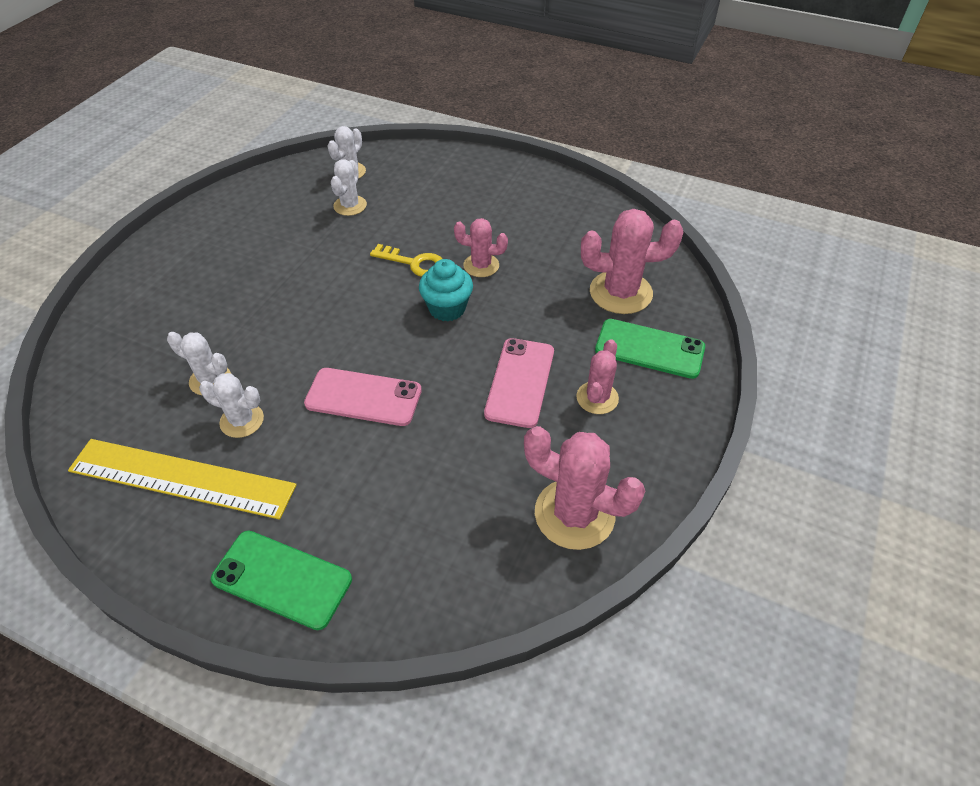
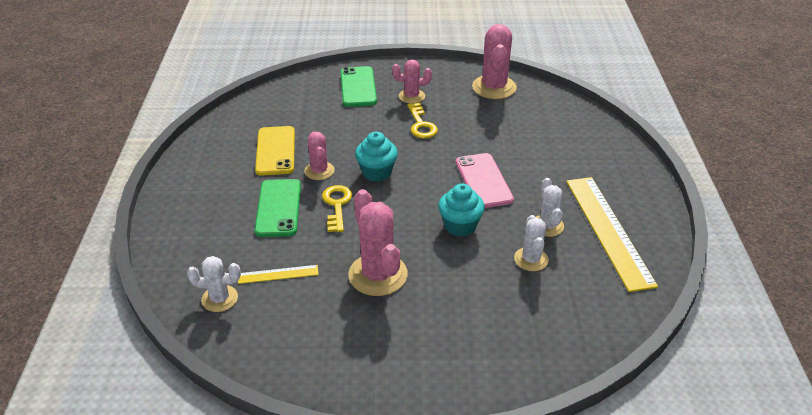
camera: 115 degrees left, 10 degrees down
green phone [211,531,352,630] -> green phone moved to [255,179,301,237]
white cactus [331,159,367,216] -> yellow ruler [238,265,319,284]
pink phone [484,338,554,428] -> yellow key [407,103,438,138]
pink cactus [581,209,683,314] -> pink cactus moved to [348,189,408,296]
none -> yellow phone [255,126,295,176]
none -> turquoise cupcake [438,183,485,237]

